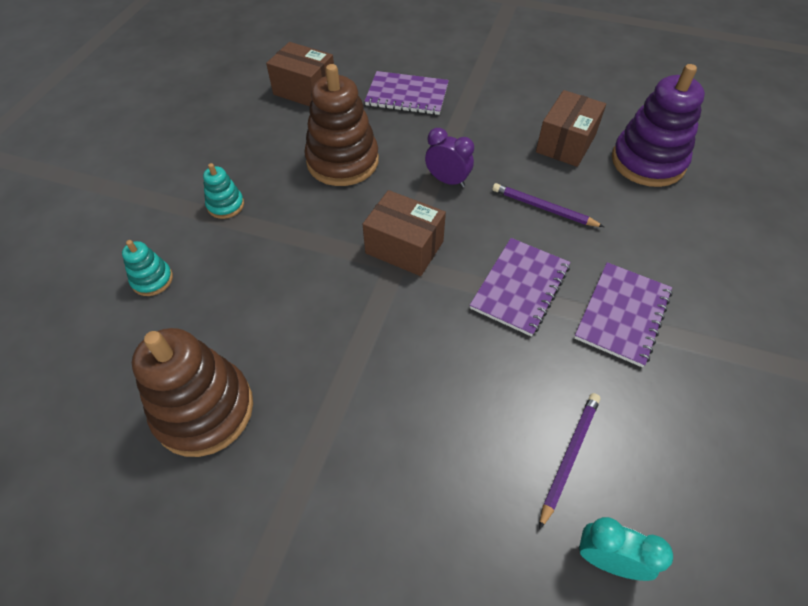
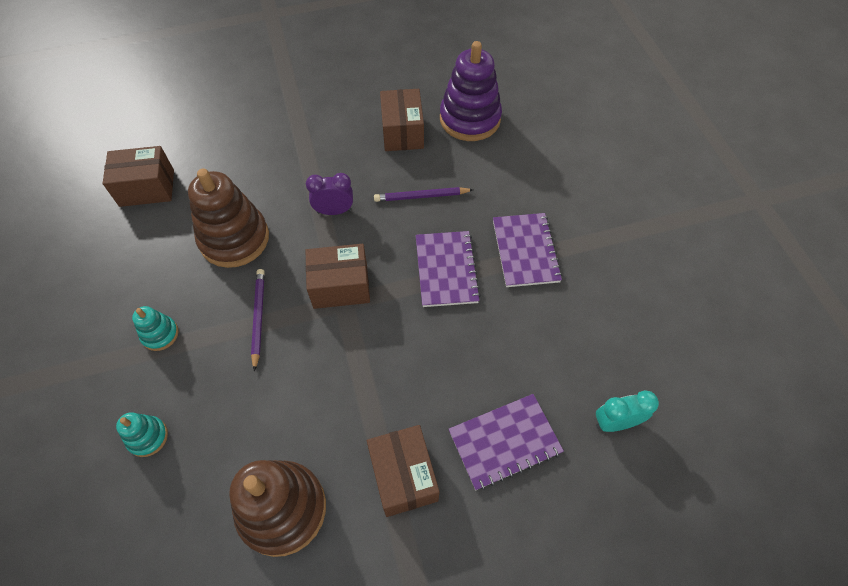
camera: 35 degrees left, 5 degrees up
purple notebook [364,71,449,115] -> purple notebook moved to [449,394,564,490]
purple pencil [539,393,600,530] -> purple pencil moved to [251,269,265,372]
none -> brown box [367,425,440,517]

